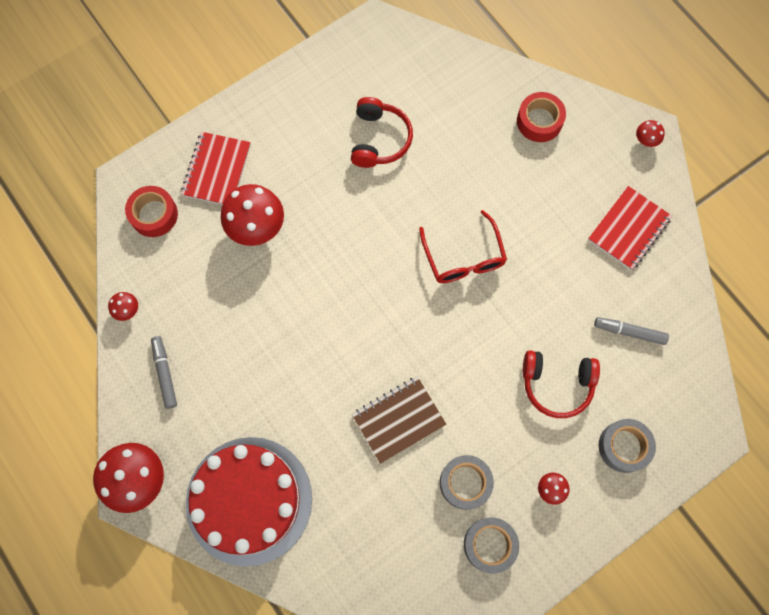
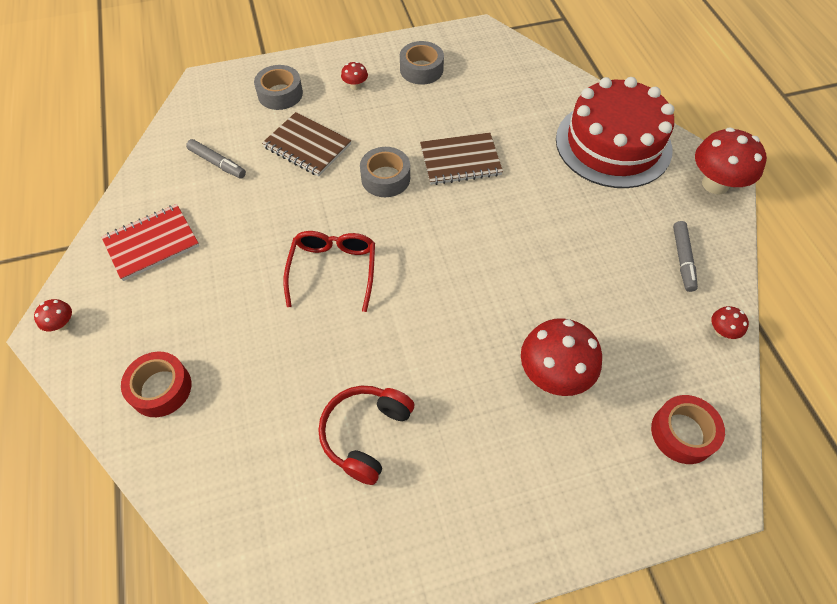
camera: 160 degrees left, 15 degrees down
red notebook [181,132,251,205] -> none
grey tape [440,455,494,510] -> grey tape moved to [360,147,410,197]
red headphones [523,350,600,418] -> brown notebook [262,112,351,176]

